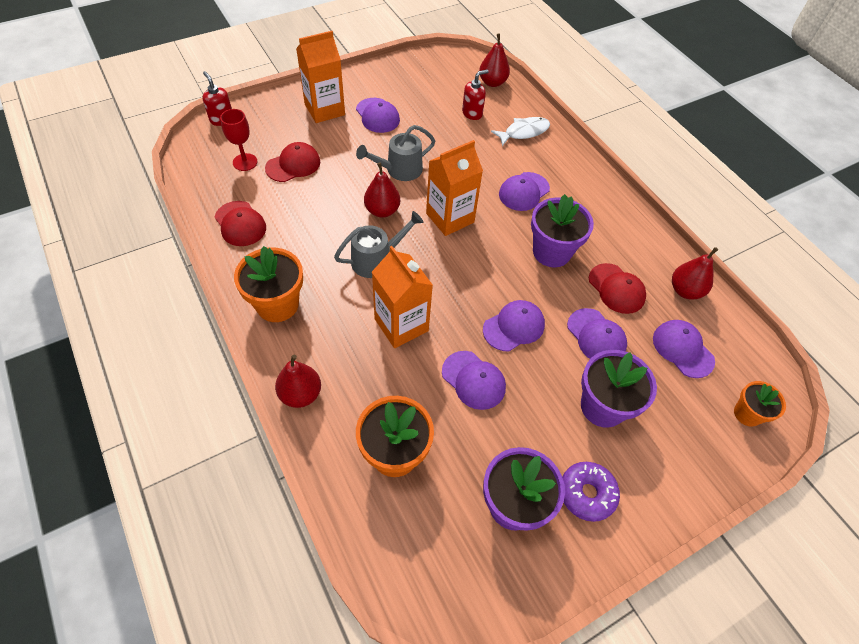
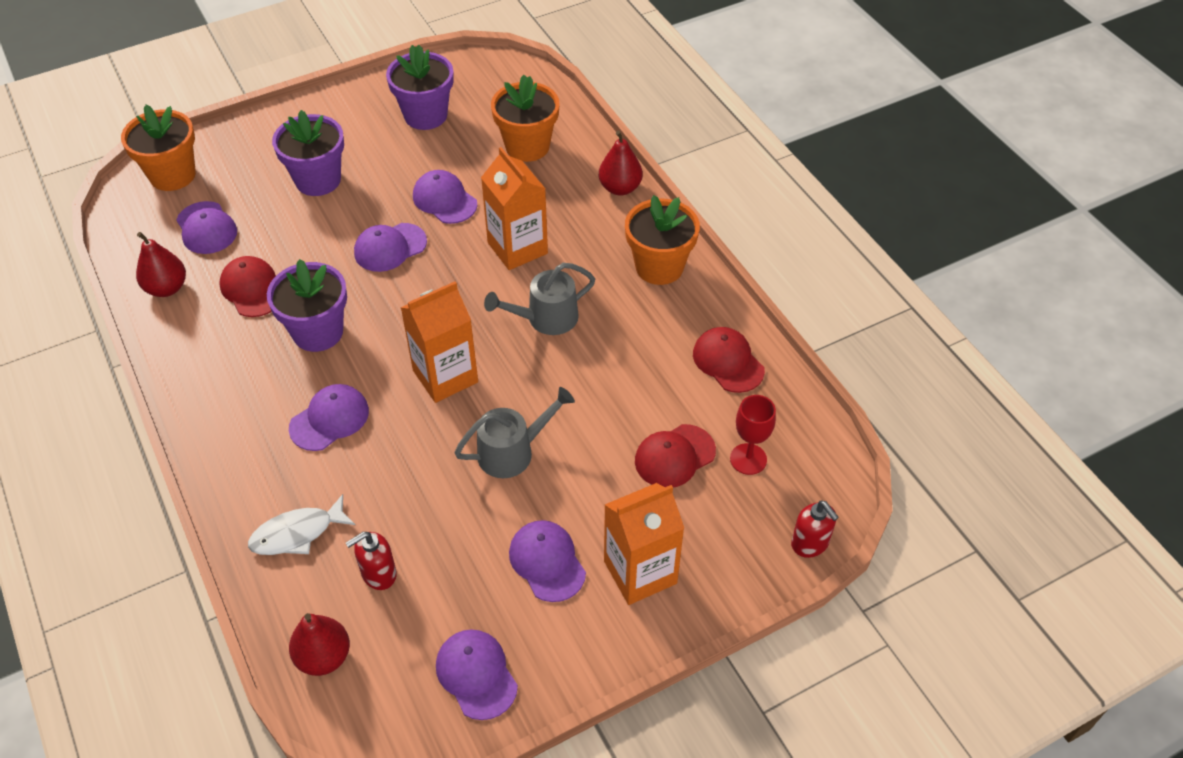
camera: 175 degrees left, 5 degrees down
red pear [364,162,400,218] -> none
purple donut [562,462,620,522] -> none
purple cap [567,308,627,359] -> purple cap moved to [436,629,518,720]
orange flower pot [734,381,786,427] -> orange flower pot [121,104,196,191], size x1.67

